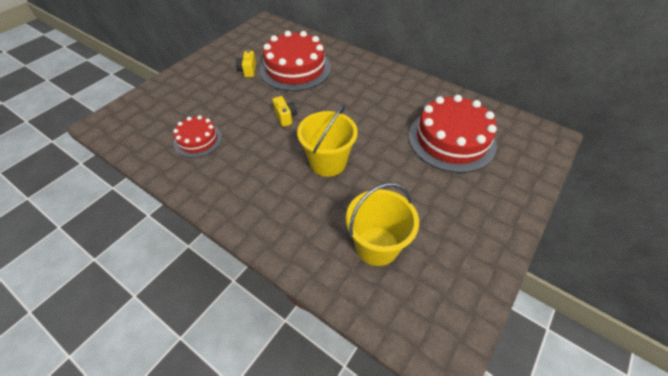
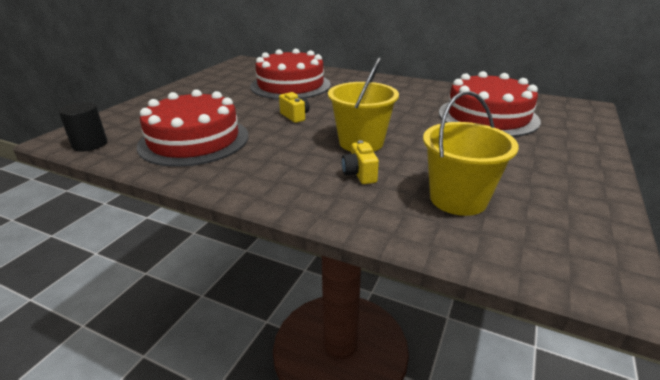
camera: 10 degrees left, 20 degrees down
red cake [173,115,222,158] -> red cake [137,89,248,167], size x1.82
yellow camera [236,50,256,77] -> yellow camera moved to [341,140,379,184]
none -> black cylinder [58,102,107,151]

